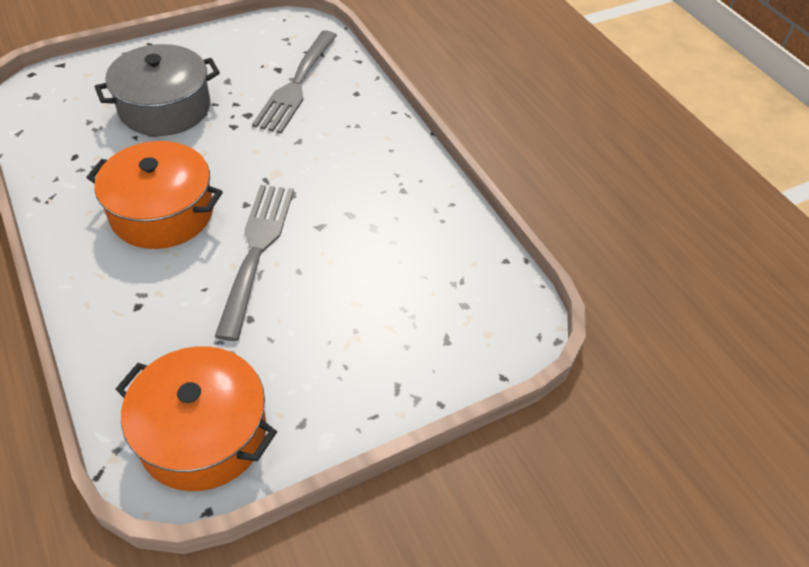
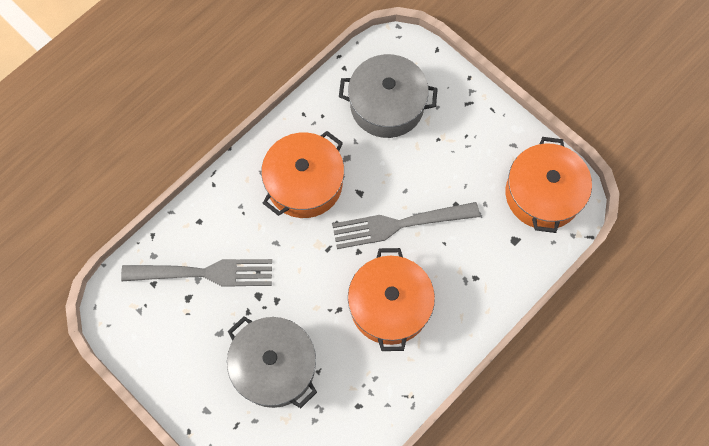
camera: 105 degrees left, 20 degrees up
none -> orange pot [261,131,344,218]
none -> grey pot [339,54,438,138]

